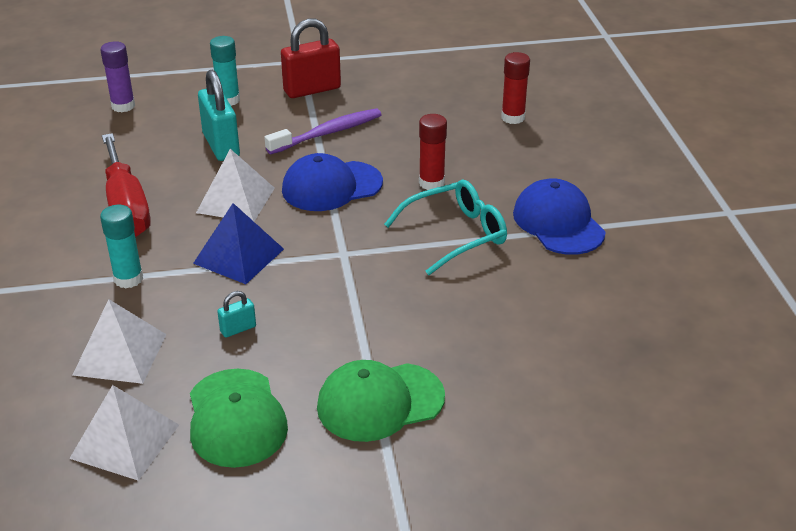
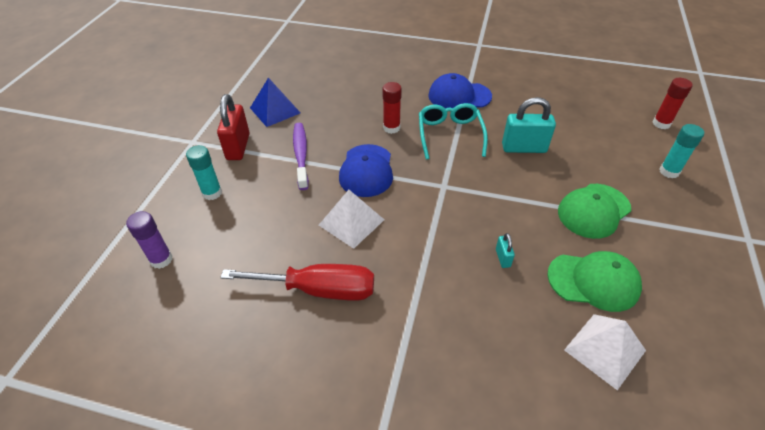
camera: 65 degrees left, 10 degrees up
white pyramid [73,299,167,384] -> none
turquoise glue stick [100,205,143,288] -> turquoise glue stick moved to [659,124,704,179]
blue pyramid [193,203,284,284] -> blue pyramid moved to [250,78,300,127]
turquoise padlock [198,70,240,161] -> turquoise padlock moved to [502,97,556,153]
green cap [317,360,445,442] -> green cap turned 45 degrees clockwise [558,184,631,239]
red glue stick [501,52,530,124] -> red glue stick moved to [653,78,693,129]

